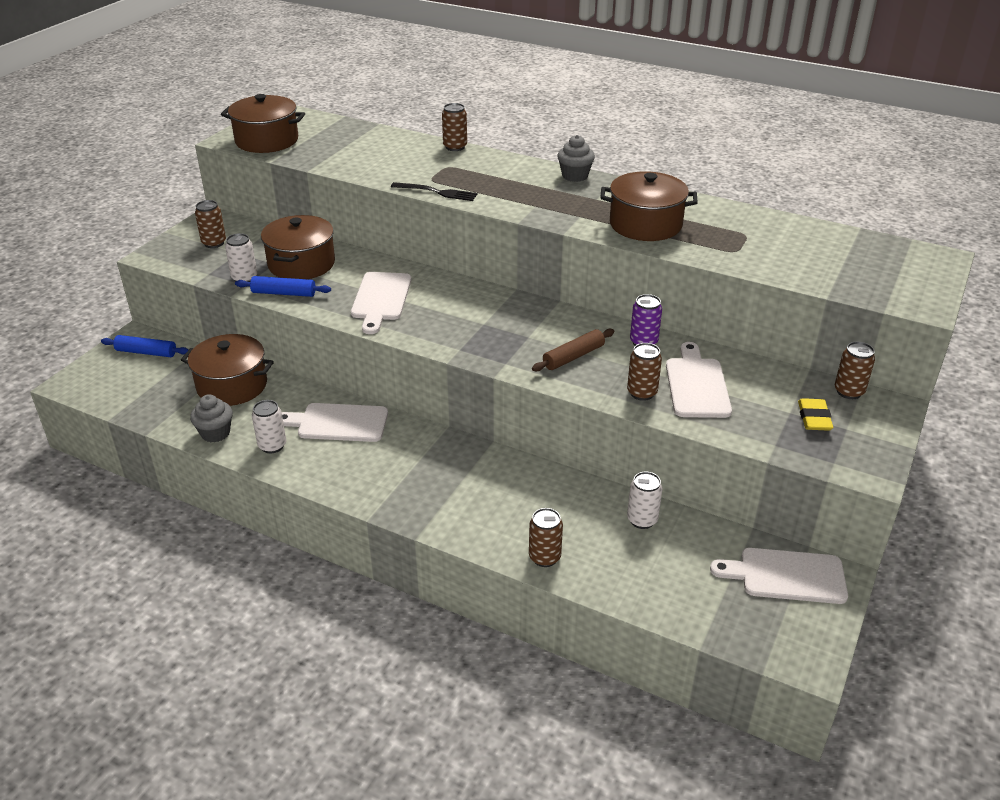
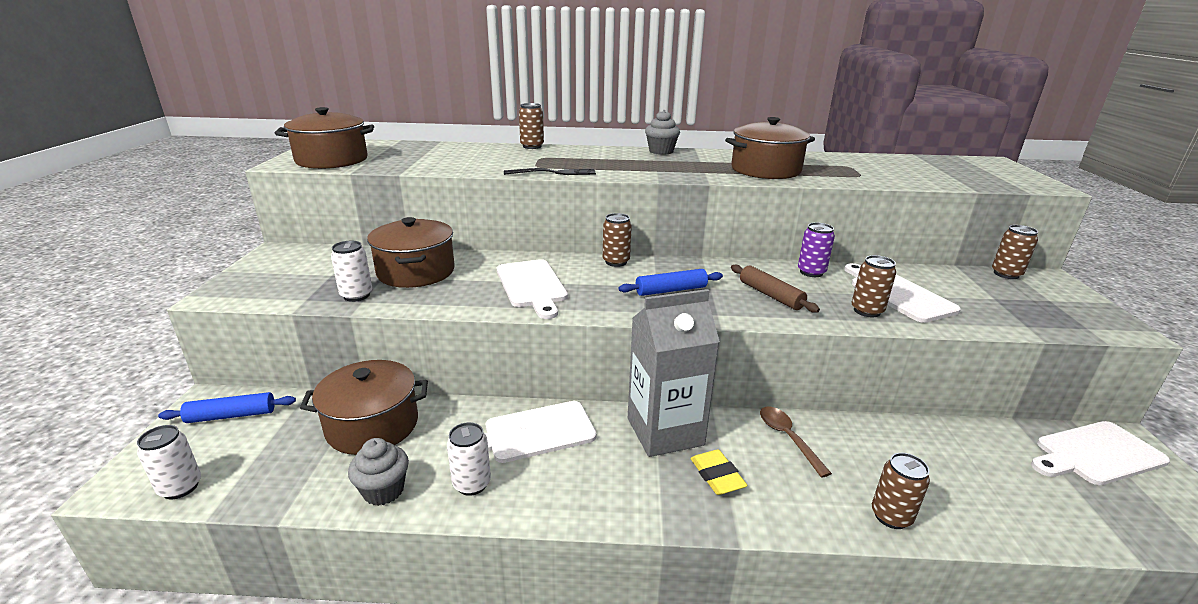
camera: 25 degrees left, 10 degrees down
brown can [195,200,226,248] -> brown can moved to [603,213,632,267]
blue rolling pin [235,276,331,297] -> blue rolling pin moved to [619,269,723,296]
brown rolling pin [532,329,615,371] -> brown rolling pin turned 60 degrees counterclockwise [731,265,820,313]
white can [627,472,663,529] -> white can moved to [137,425,201,499]
yellow eraser [798,398,833,431] -> yellow eraser moved to [690,450,748,495]
none -> grey carton [628,289,720,457]
none -> brown spoon [760,406,832,478]

